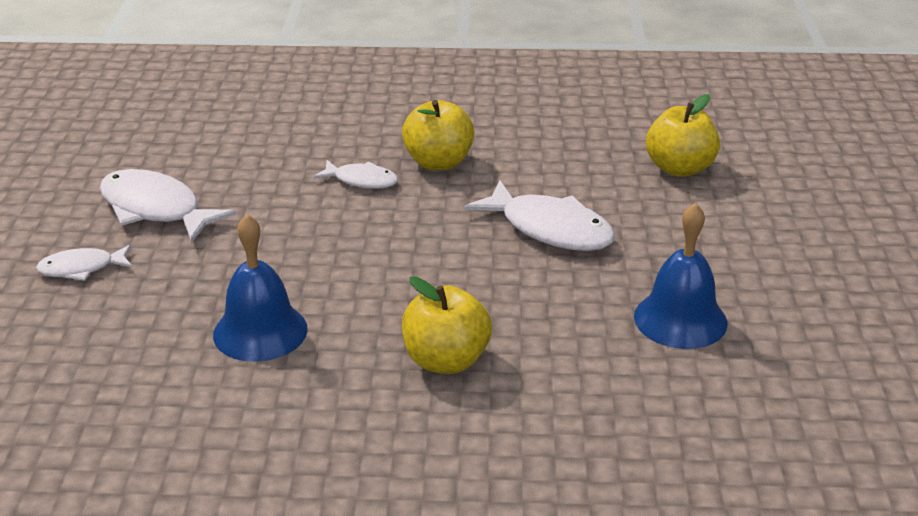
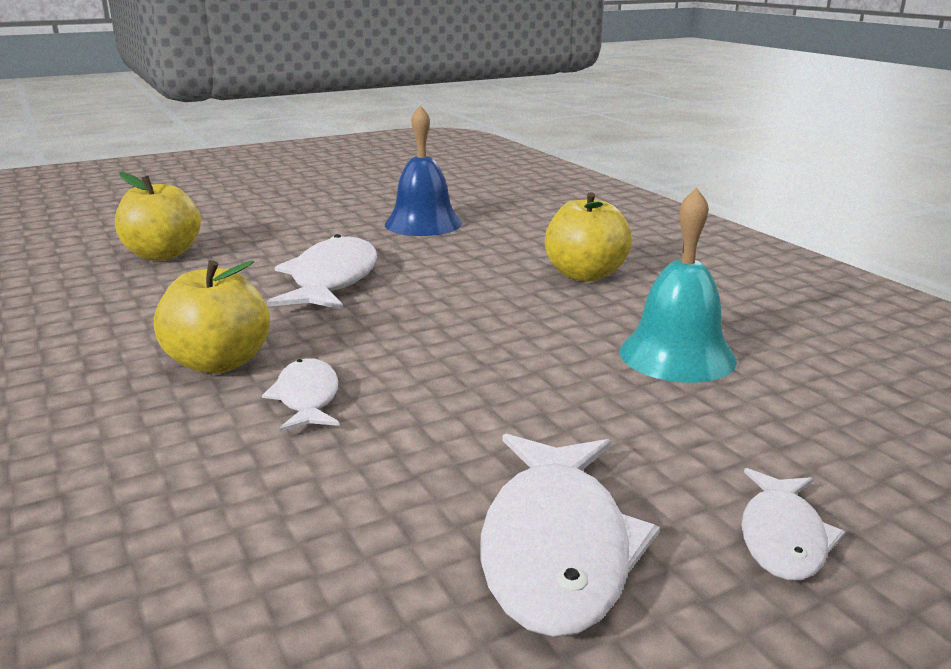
camera: 120 degrees left, 10 degrees down
white fish [36,245,133,281] -> white fish turned 60 degrees clockwise [741,468,845,580]
blue bell [213,214,308,362] -> turquoise bell [619,188,737,383]

